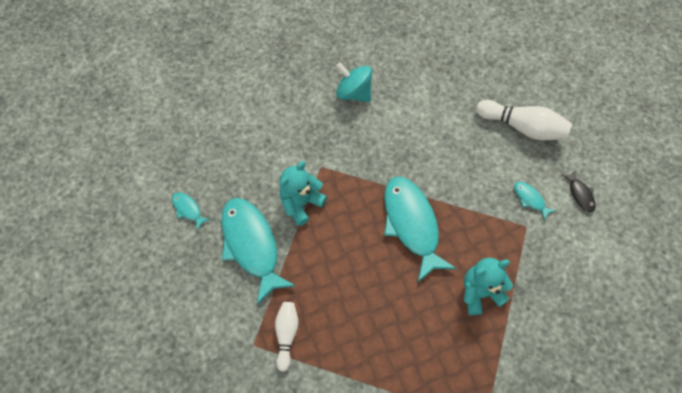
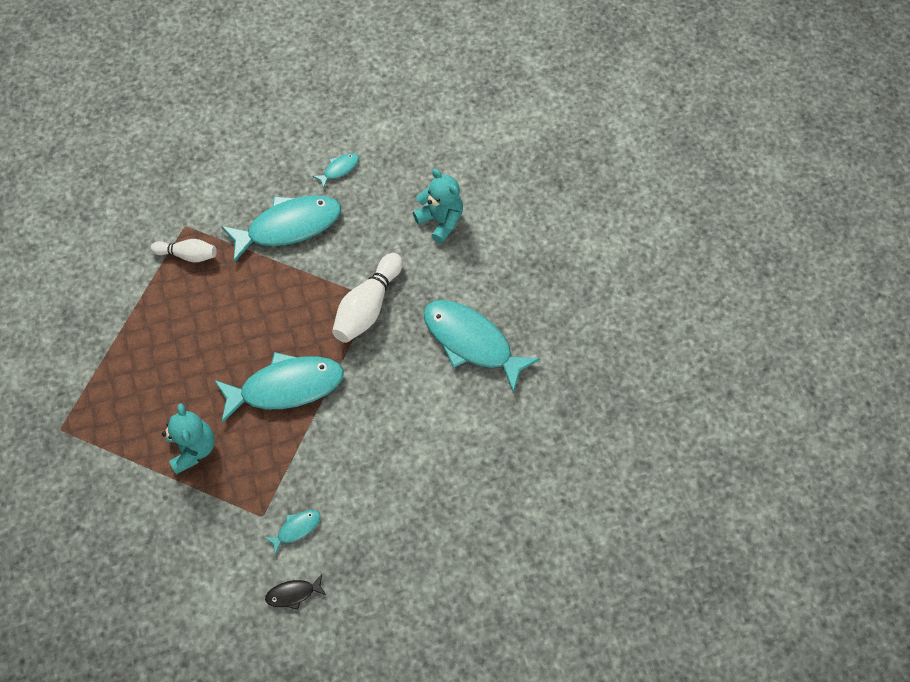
camera: 95 degrees right, 0 degrees up
turquoise teddy bear [279,161,327,226] -> turquoise teddy bear moved to [413,169,463,243]
turquoise spinning top [336,62,372,102] -> turquoise fish [423,300,540,393]
white bowling pin [476,100,572,140] -> white bowling pin moved to [332,253,403,343]

